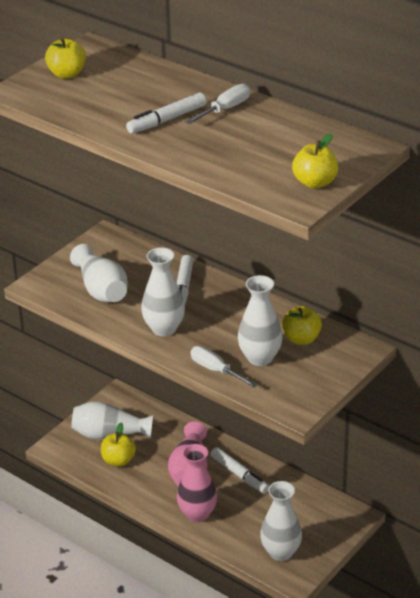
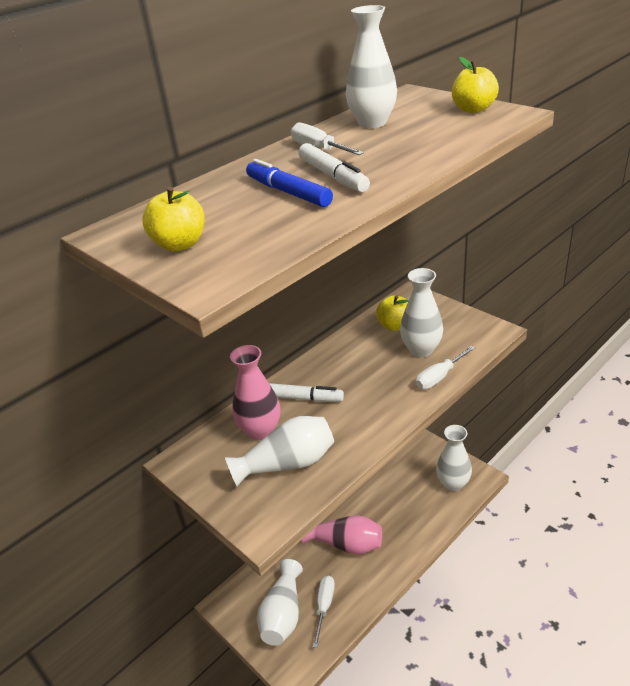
camera: 80 degrees left, 0 degrees up
yellow apple [101,423,136,466] -> white screwdriver [313,575,335,648]
white vase [141,247,185,336] -> white vase moved to [346,5,397,128]
pink vase [177,444,217,522] -> pink vase moved to [230,345,280,440]
white marker [210,447,269,493] -> none
none -> blue marker [246,159,333,207]

